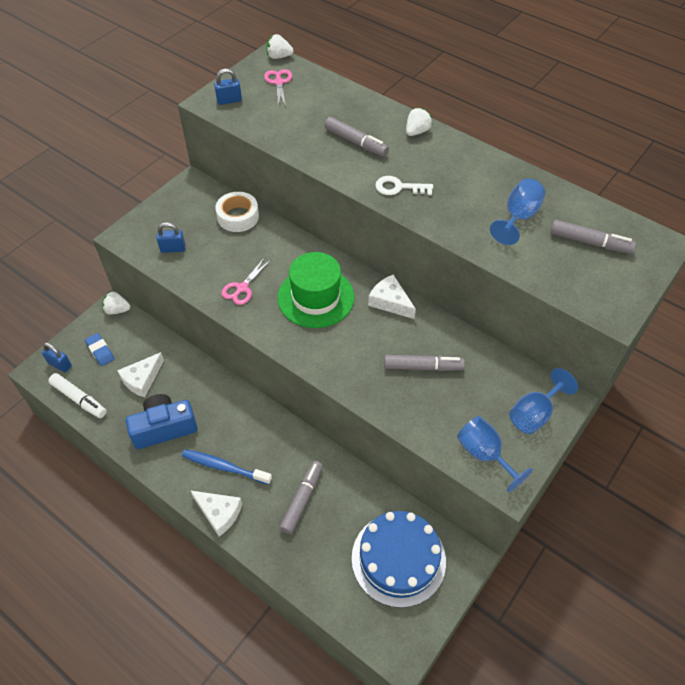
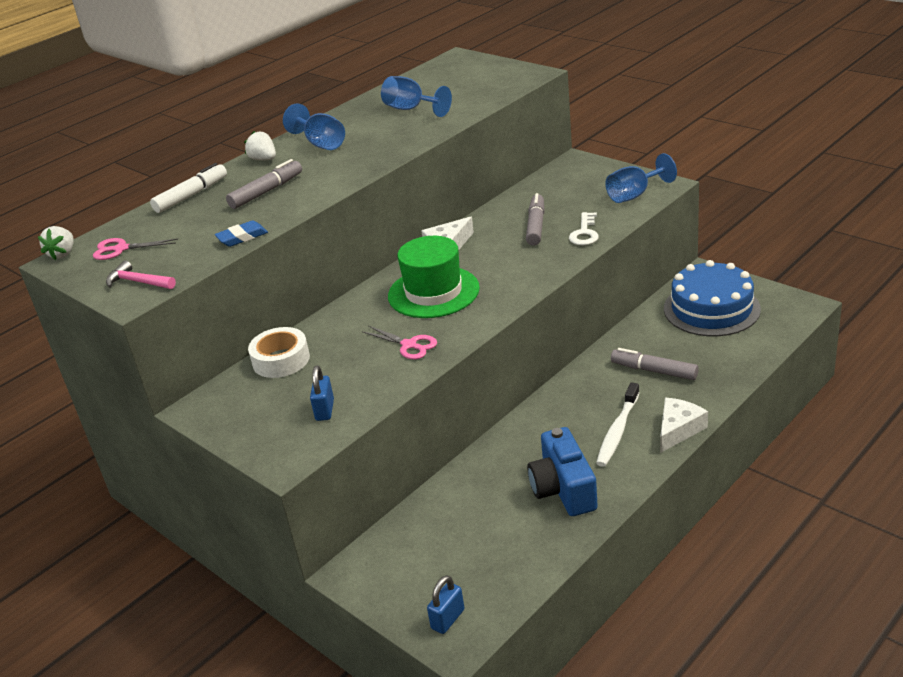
camera: 80 degrees left, 20 degrees down
white marker [48,373,107,418] -> white marker moved to [150,163,227,213]
blue eraser [85,333,114,366] -> blue eraser moved to [215,220,268,247]
white strawberry [102,291,130,315] -> none
white cheese [117,352,164,397] -> none
blue toothbrush [182,449,272,485] -> white toothbrush [596,382,639,467]
blue padlock [214,69,242,105] -> pink hammer [106,260,176,289]
white key [375,176,433,195] -> white key moved to [569,212,599,245]
blue goblet [509,368,578,434] -> blue goblet moved to [283,103,345,150]
grey marker [550,220,636,254] -> none

